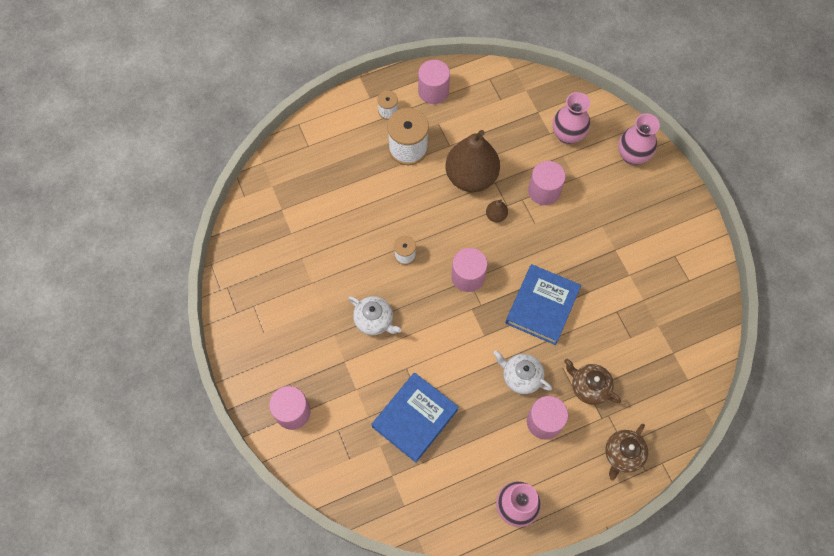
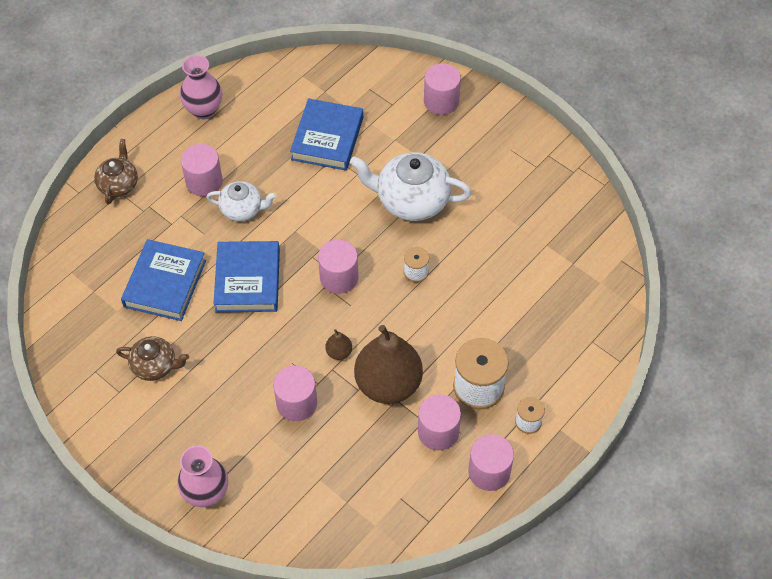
camera: 155 degrees right, 10 degrees down
white teapot [348,296,401,335] -> white teapot [350,152,472,221], size x1.70
pink vase [553,92,590,144] -> none
brown teapot [564,359,621,405] -> brown teapot moved to [116,336,189,381]
none -> blue book [121,239,206,321]
none -> pink cylinder [418,394,461,451]

